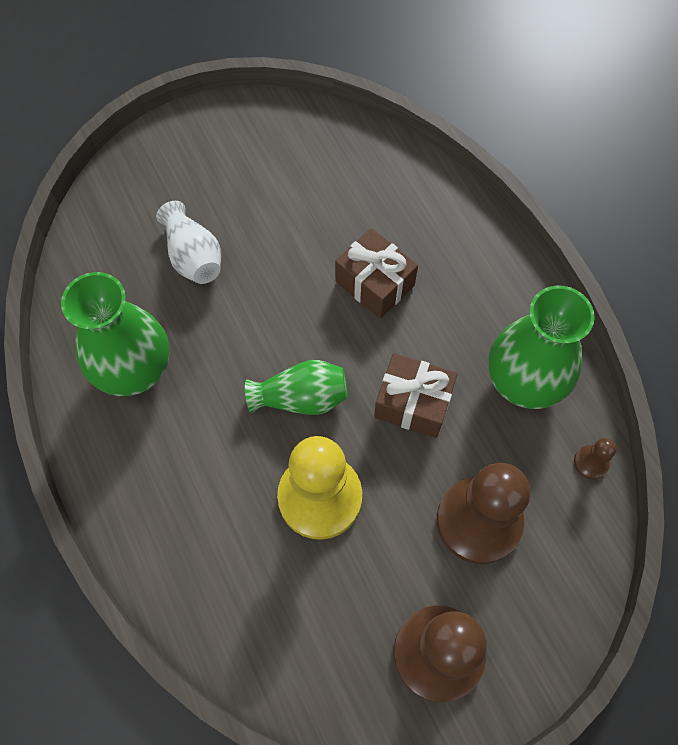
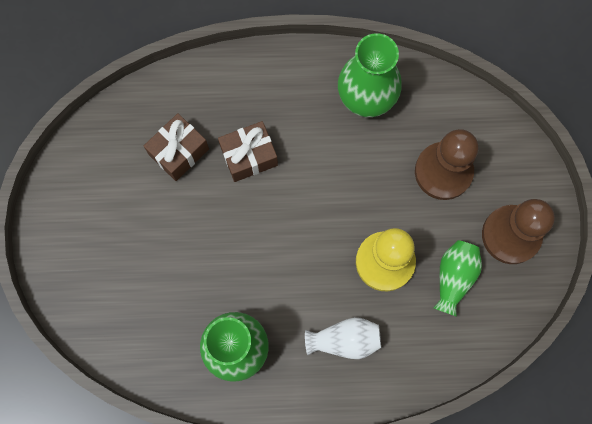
camera: 65 degrees left, 10 degrees up
white vase [156,201,221,284] -> white vase moved to [305,317,381,359]
green vase [245,360,348,415] -> green vase moved to [433,240,482,317]
brown gift [374,353,458,438] -> brown gift moved to [144,113,209,181]
brown pawn [574,438,617,479] -> none

